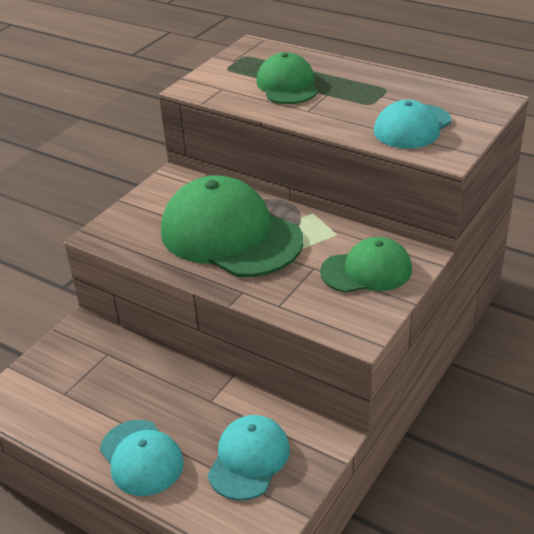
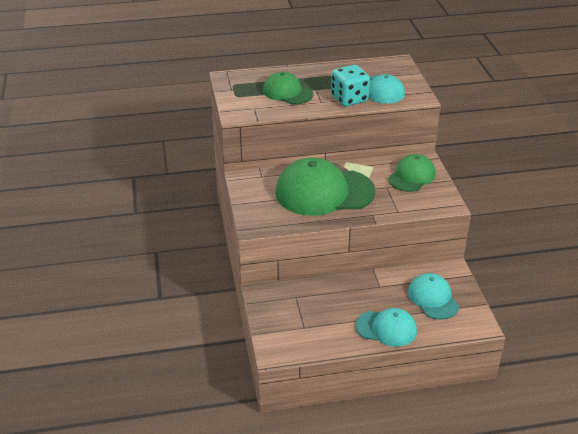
camera: 45 degrees left, 0 degrees up
none -> turquoise dice [331,65,370,106]

